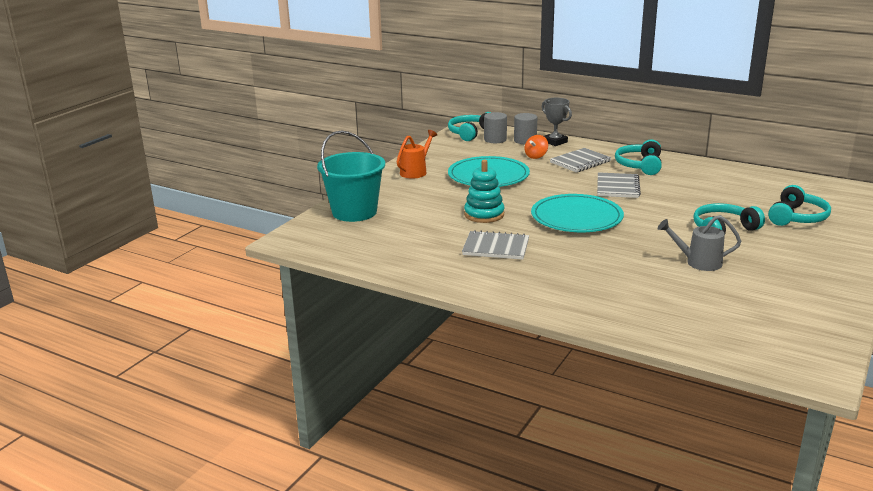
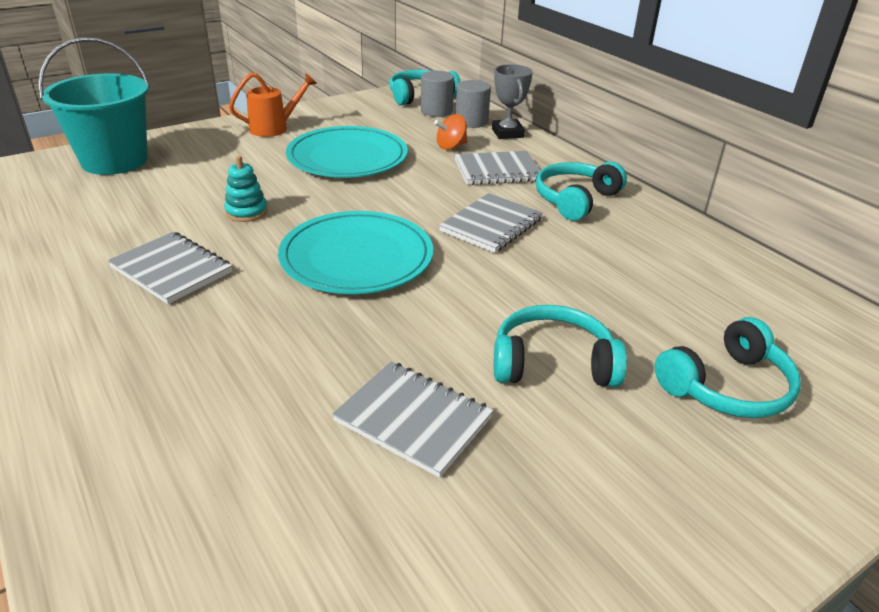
camera: 25 degrees right, 10 degrees up
turquoise stacking toy [464,160,504,223] -> turquoise stacking toy [224,156,268,222], size x0.67
grey watering can [658,215,741,271] -> grey notebook [332,362,493,478]

